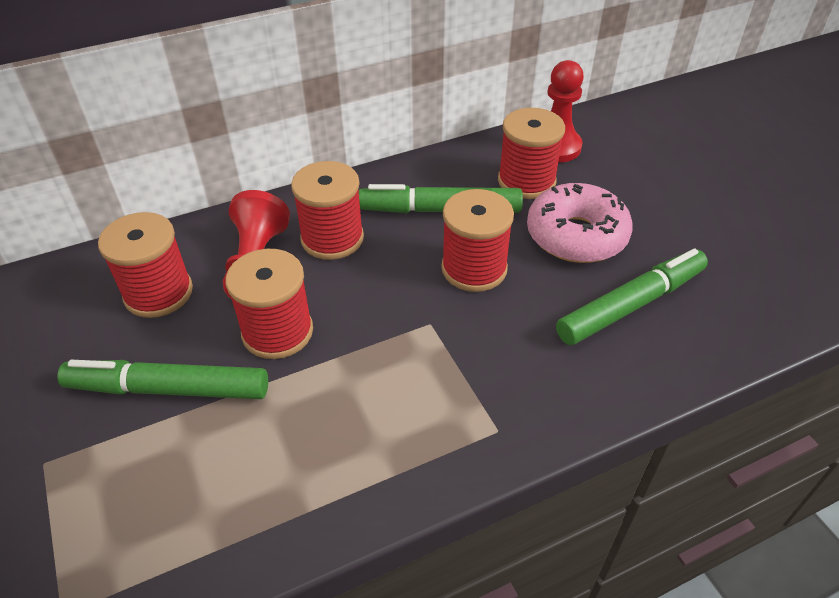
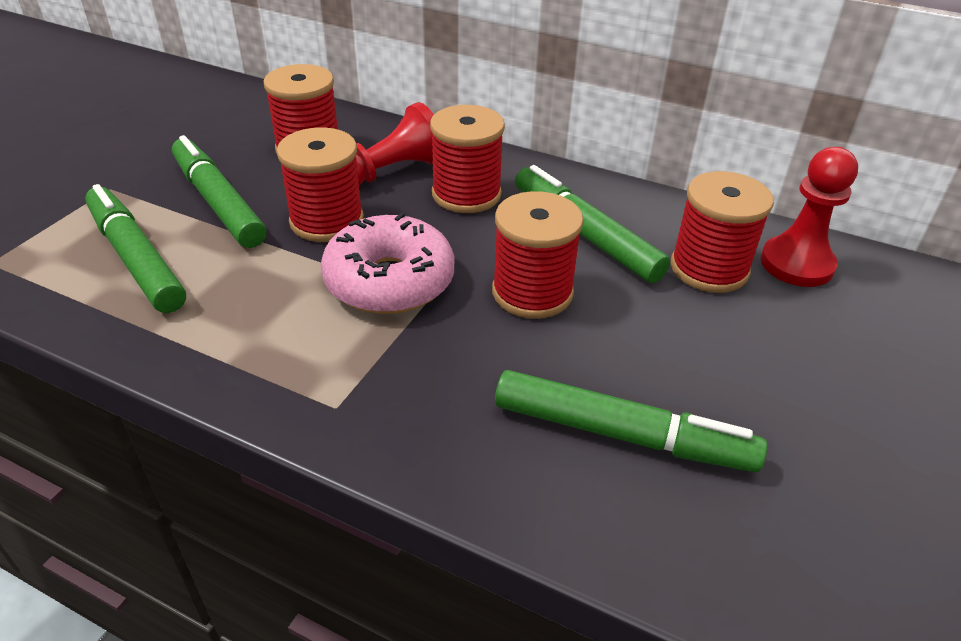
camera: 50 degrees right, 5 degrees down
pink donut [527,183,633,263] -> pink donut moved to [321,213,454,314]
none -> green marker [85,184,186,313]

